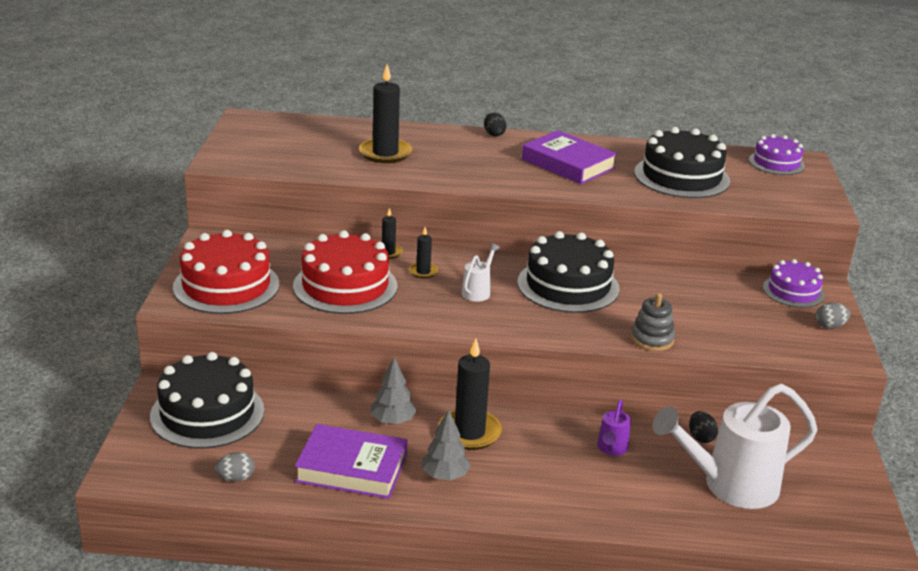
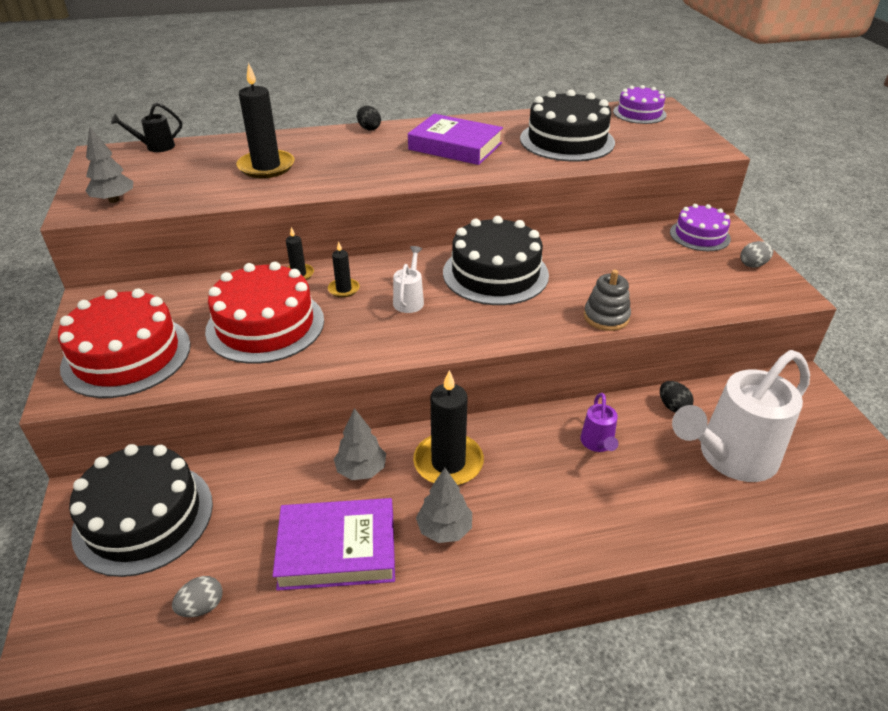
camera: 15 degrees left, 10 degrees up
none -> grey tree [85,126,134,203]
none -> black watering can [111,103,182,152]

